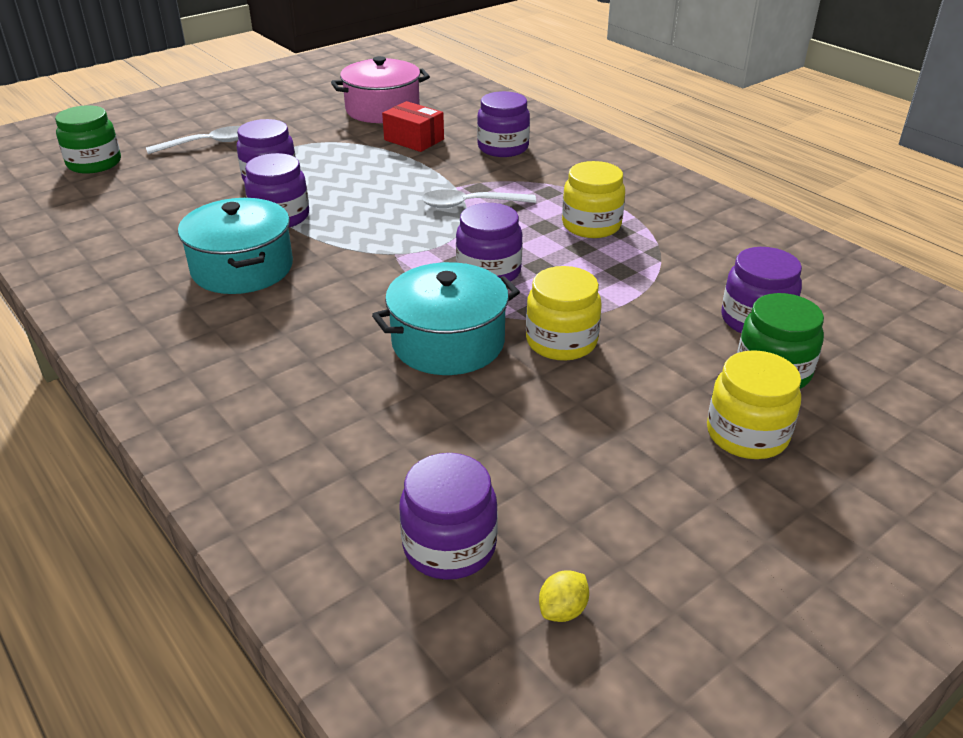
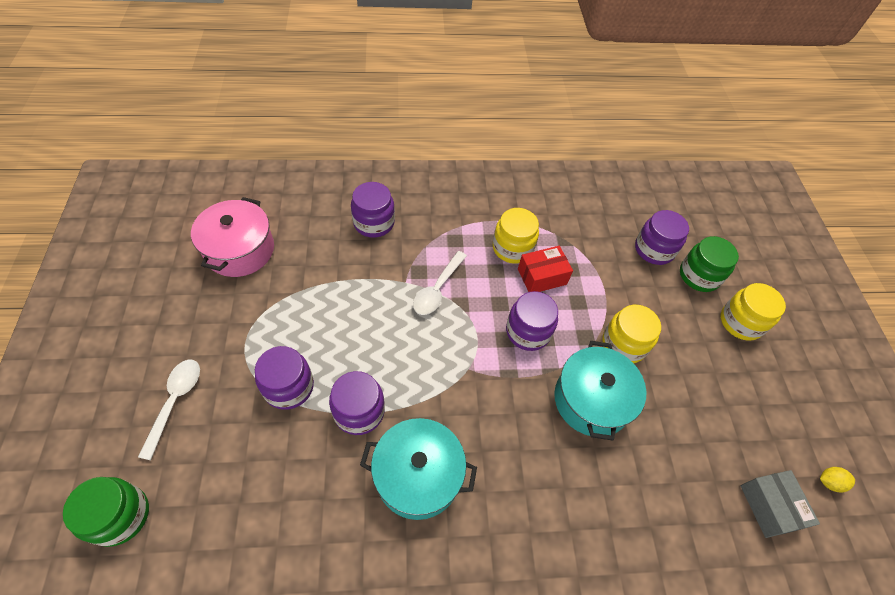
camera: 60 degrees left, 20 degrees up
red box [382,101,444,152] -> red box moved to [518,246,573,292]
purple jar [400,453,498,580] -> grey box [740,470,820,538]
yellow lemon [539,570,589,622] -> yellow lemon turned 75 degrees counterclockwise [820,467,855,493]

